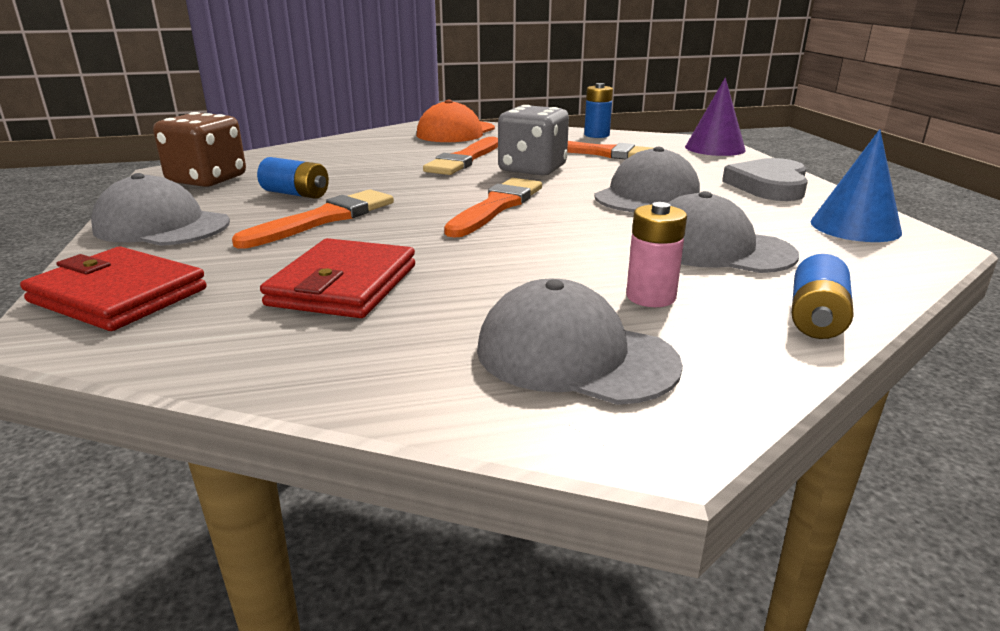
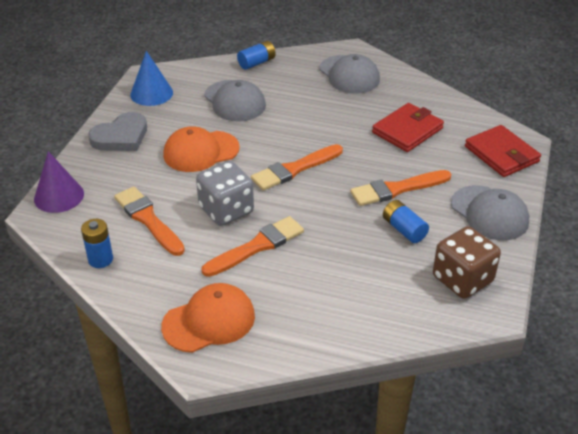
camera: 150 degrees left, 15 degrees up
grey cap [594,147,700,212] -> orange cap [163,127,240,172]
pink battery [626,202,687,307] -> none

